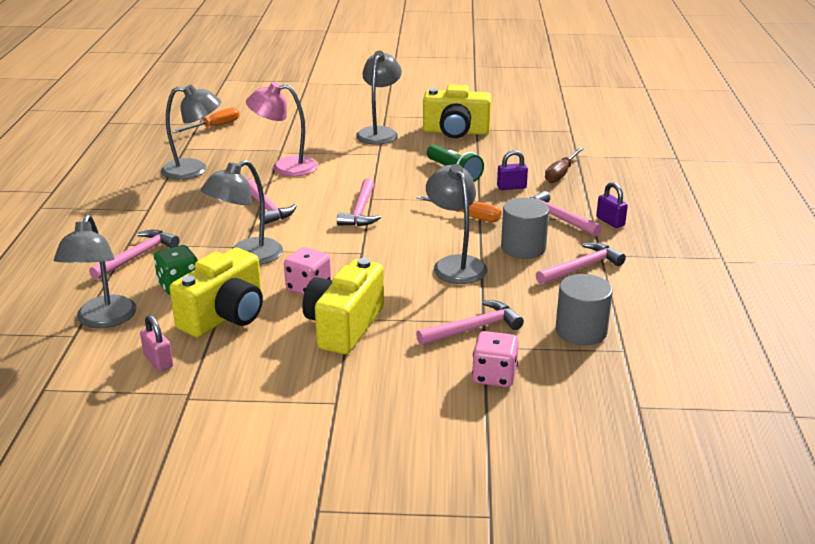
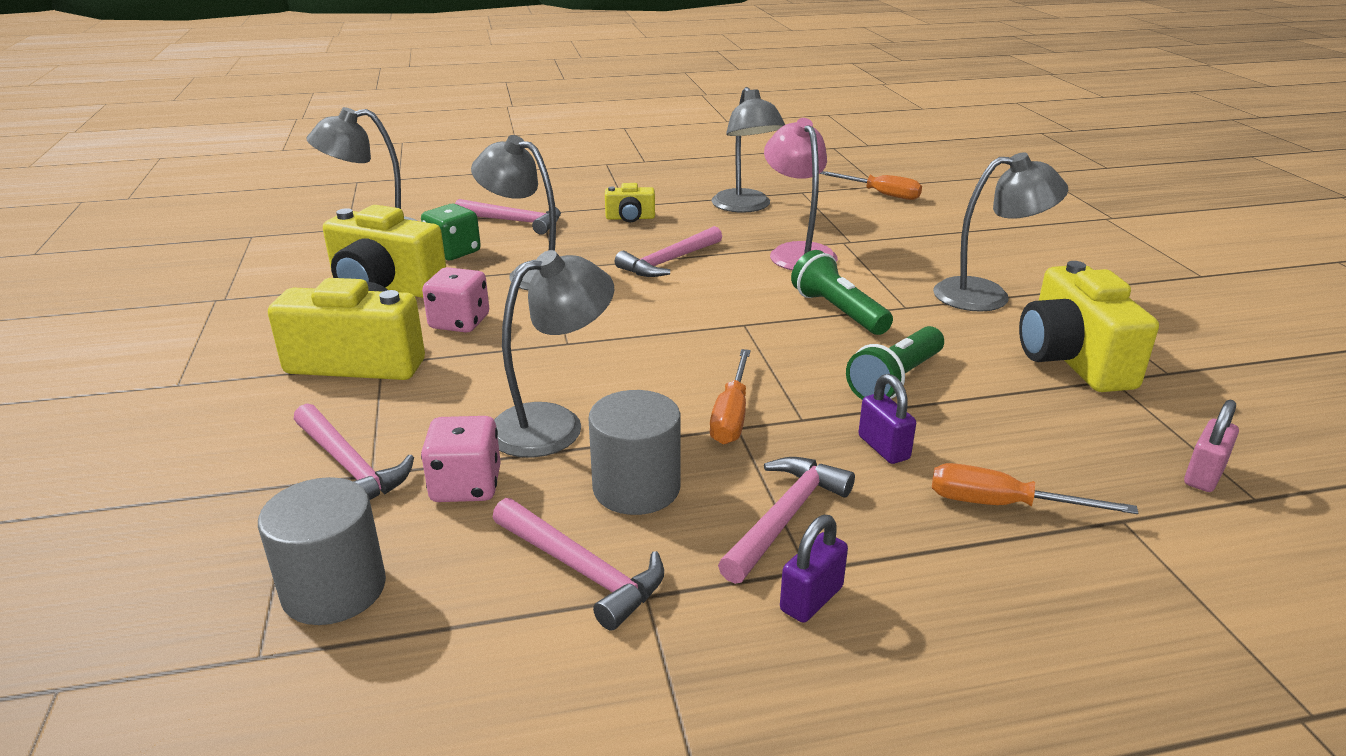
camera: 75 degrees right, 0 degrees up
pink padlock [140,315,173,372] -> pink padlock moved to [1184,399,1239,492]
pink hammer [337,178,381,226] -> none
pink dice [472,331,519,387] -> pink dice moved to [421,416,501,502]
brown screwdriver [545,147,584,183] -> orange screwdriver [932,463,1138,514]
none -> yellow camera [605,183,655,222]
none -> green flashlight [791,250,893,335]

